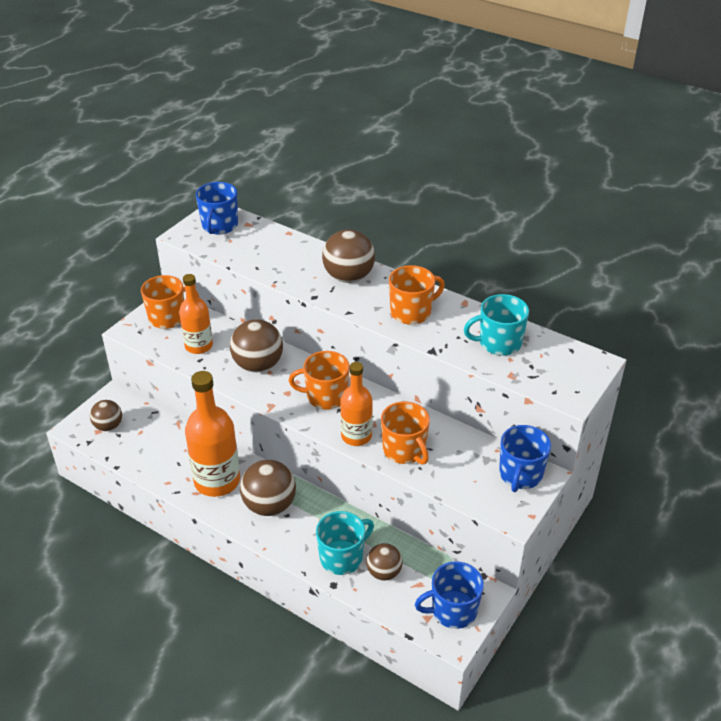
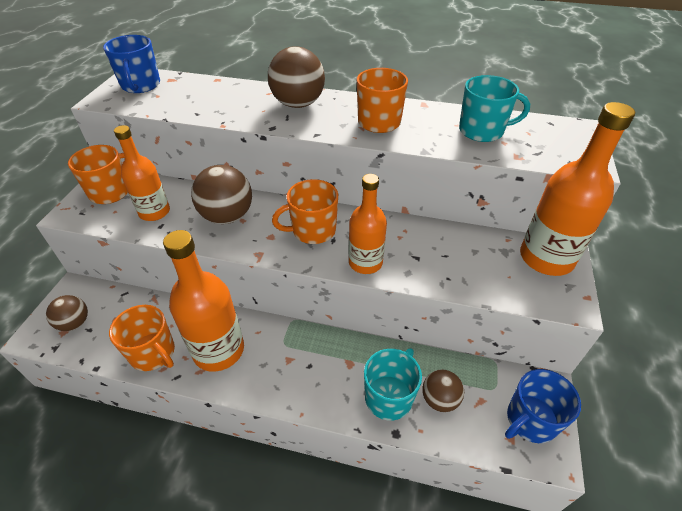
camera: 20 degrees left, 5 degrees up
brown ball [240,460,296,516] -> none
orange mug [381,402,430,465] -> orange mug moved to [109,305,175,371]
turquoise mug [464,294,529,356] -> turquoise mug turned 150 degrees counterclockwise [459,75,530,142]
blue mug [499,425,551,492] -> orange bottle [520,102,635,276]

